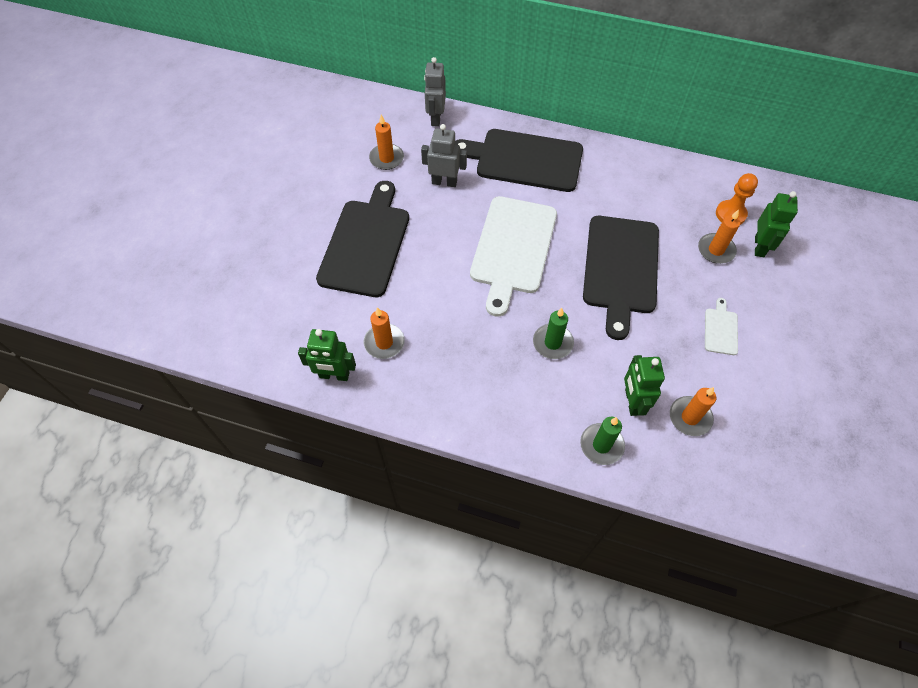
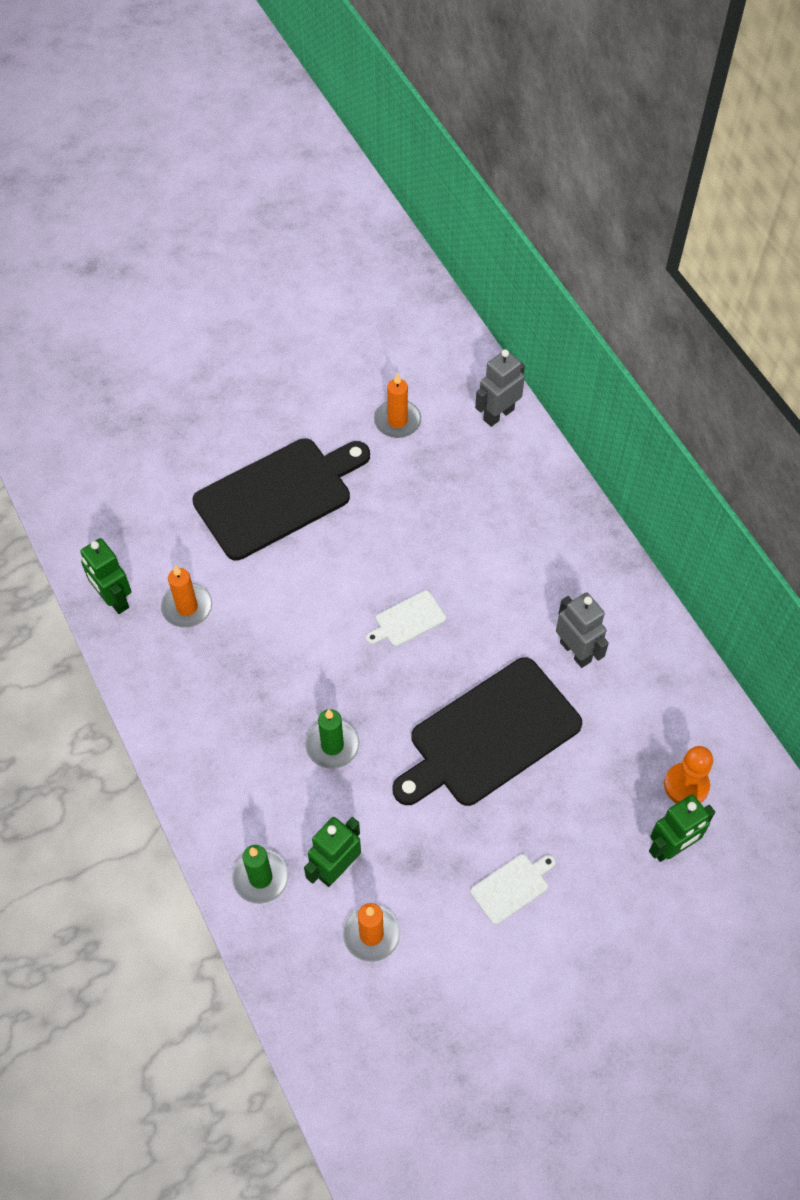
camera: 45 degrees right, 0 degrees up
grey robot [421,124,467,187] -> grey robot moved to [556,593,609,668]
black cutting board [455,129,583,192] -> none
white cutting board [470,196,557,317] -> white cutting board [366,590,446,647], size x0.43
orange candle [698,210,740,264] -> none

